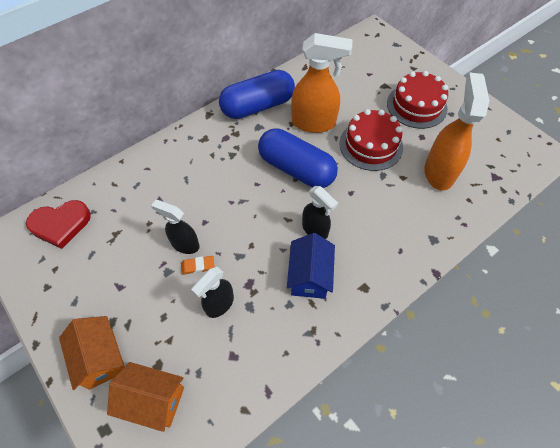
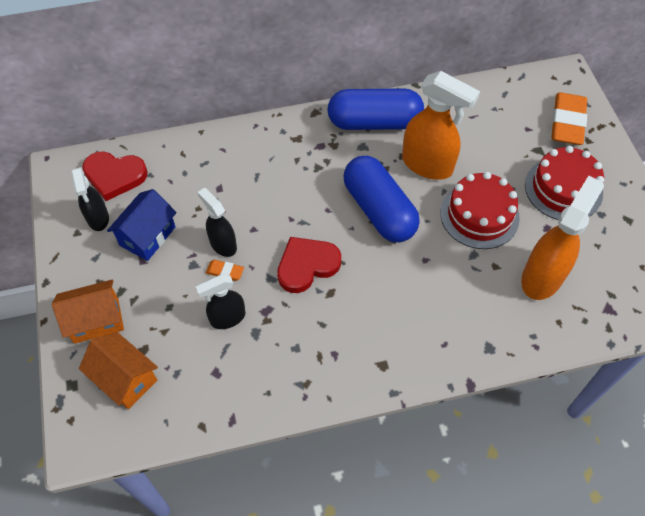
camera: 25 degrees right, 0 degrees up
orange house [59,316,125,390] -> orange house turned 75 degrees clockwise [52,279,124,344]
blue house [287,233,335,299] -> blue house moved to [107,189,177,261]
black spray bottle [302,186,338,239] -> black spray bottle moved to [71,167,109,231]
none -> red heart [277,237,341,293]
none -> orange eraser [551,92,587,145]

